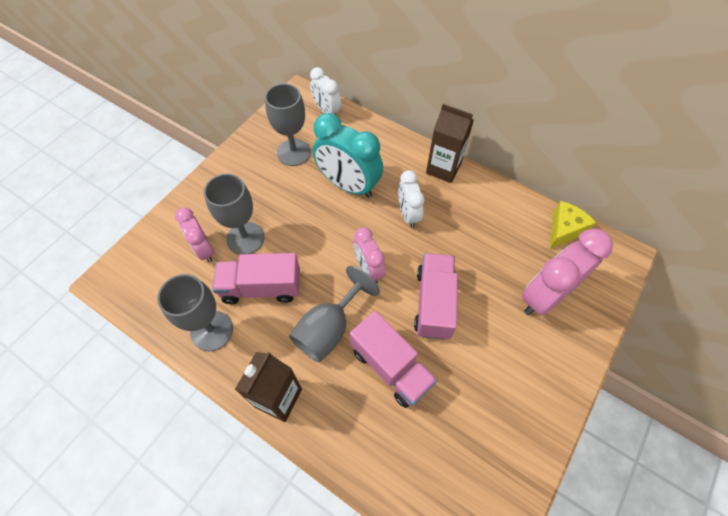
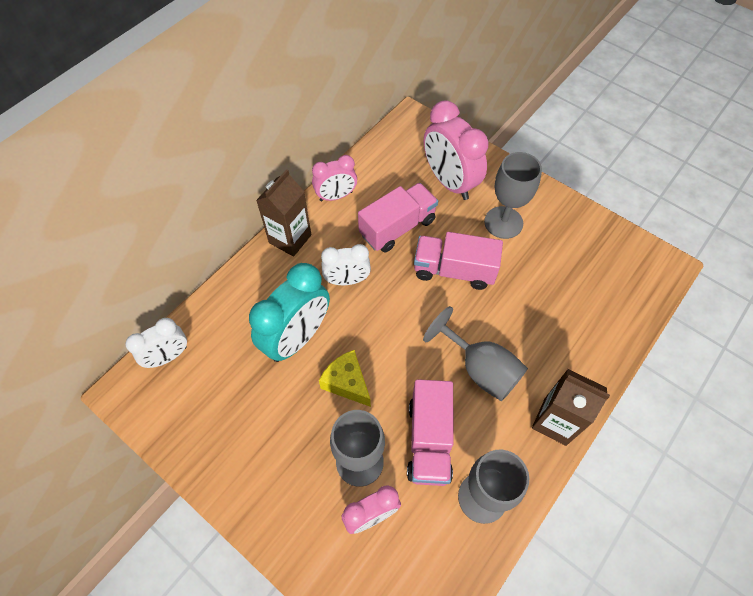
camera: 85 degrees left, 0 degrees up
grey goblet [265,83,311,166] -> grey goblet moved to [484,152,542,239]
pink truck [350,311,437,408] -> pink truck moved to [358,183,438,253]
pink clock [353,227,386,284] -> pink clock moved to [312,155,357,201]
yellow cheese [550,201,596,248] -> yellow cheese moved to [319,350,371,407]

